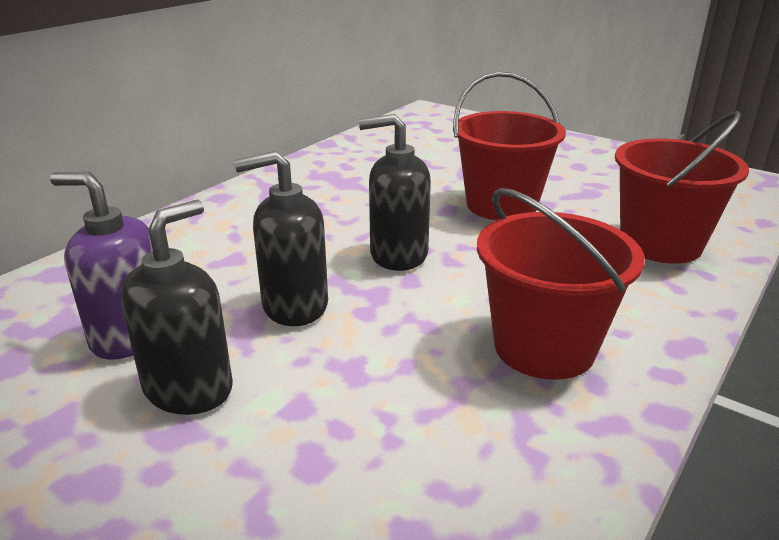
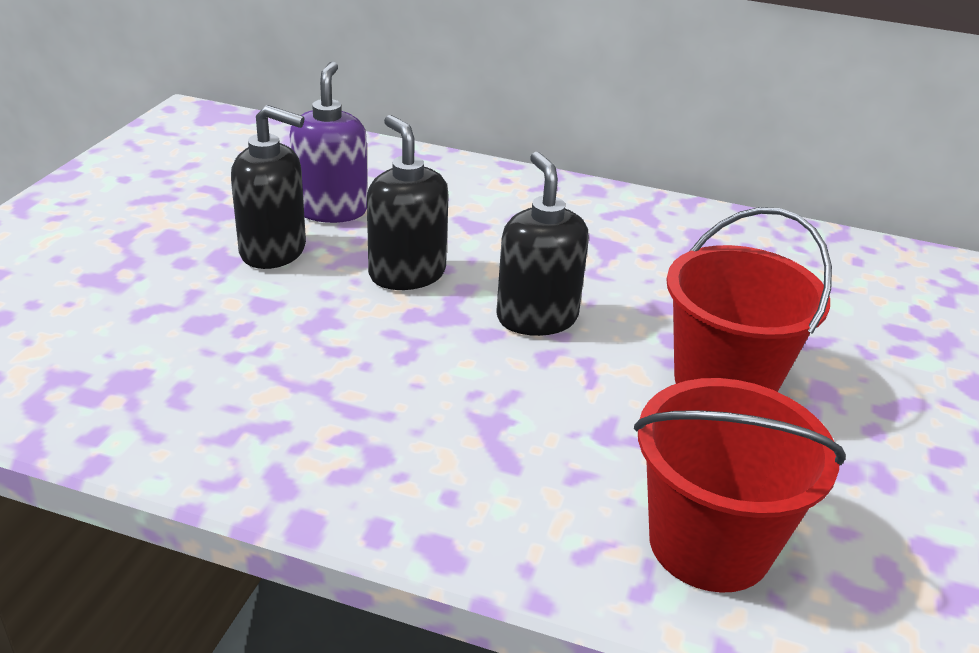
camera: 70 degrees right, 5 degrees up
red bucket [477,188,645,380] -> none

